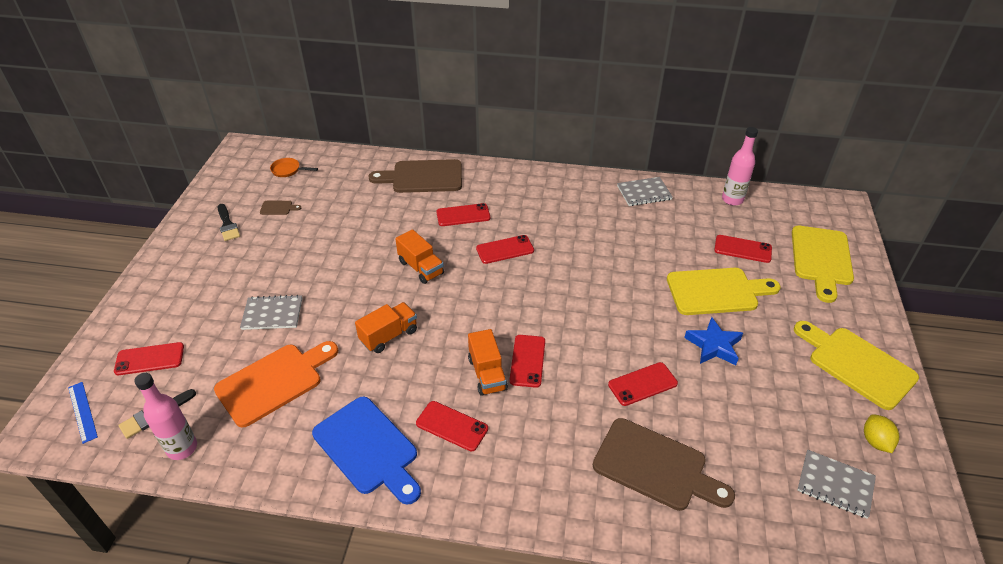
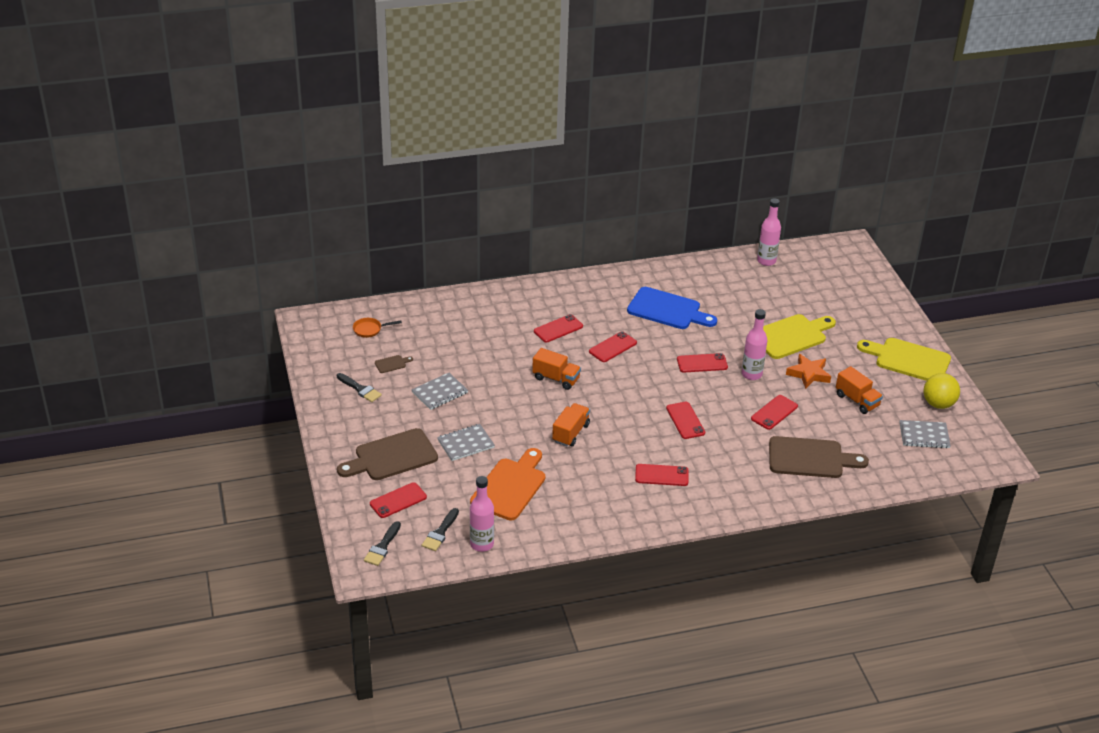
camera: 25 degrees left, 5 degrees down
blue ruler [68,382,98,444] -> black brush [364,521,401,566]
blue cutting board [312,397,421,505] -> blue cutting board moved to [627,287,717,329]
brown cutting board [369,159,462,193] -> brown cutting board moved to [337,428,438,480]
orange truck [468,329,508,396] -> orange truck moved to [836,366,883,414]
grey notebook [617,177,673,206] -> grey notebook moved to [411,373,468,410]
blue star [684,317,743,365] -> orange star [786,354,831,389]
red phone [714,235,772,263] -> red phone moved to [677,353,728,373]
yellow cutting board [792,226,854,303] -> none
yellow lemon [864,414,899,453] -> yellow ball [924,373,960,409]
none -> pink bottle [742,309,767,380]

